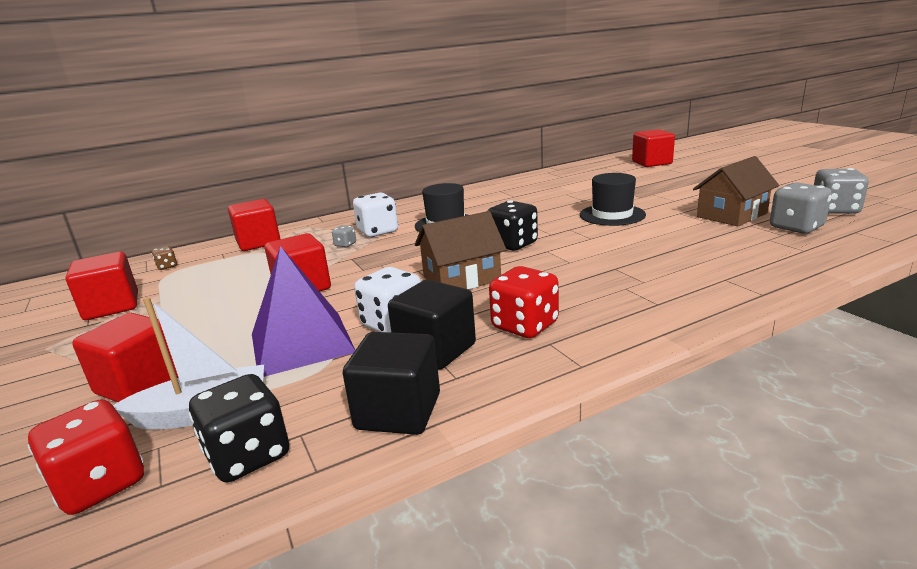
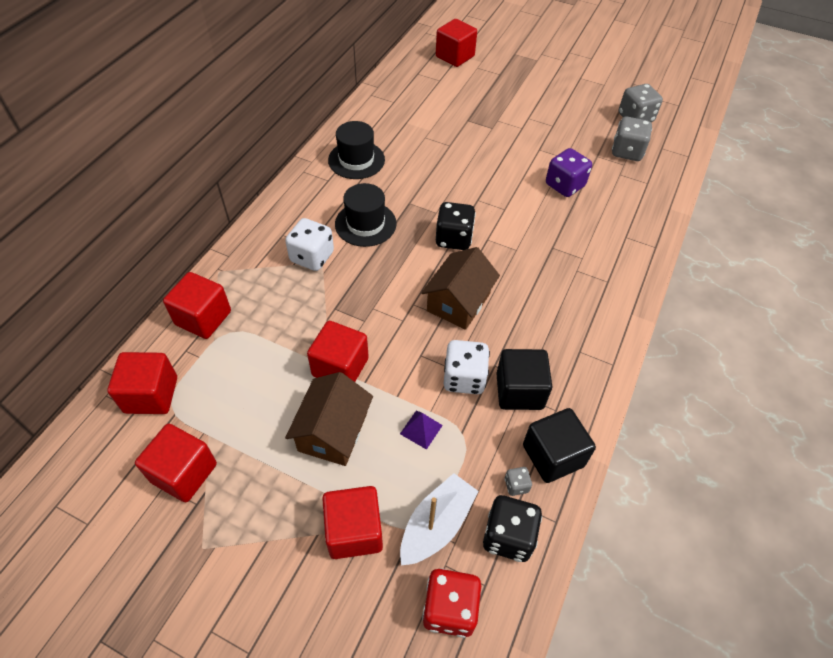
camera: 40 degrees left, 30 degrees up
brown dice [152,246,177,270] -> red cube [107,352,177,414]
purple pyramid [252,246,355,377] -> purple pyramid [400,410,443,450], size x0.42
grey dice [332,225,356,247] -> grey dice moved to [505,467,532,496]
red dice [489,266,559,338] -> none
black hat [580,173,646,226] -> black hat moved to [328,121,385,179]
brown house [693,156,779,226] -> brown house moved to [285,372,373,466]
none -> purple dice [546,148,592,197]

